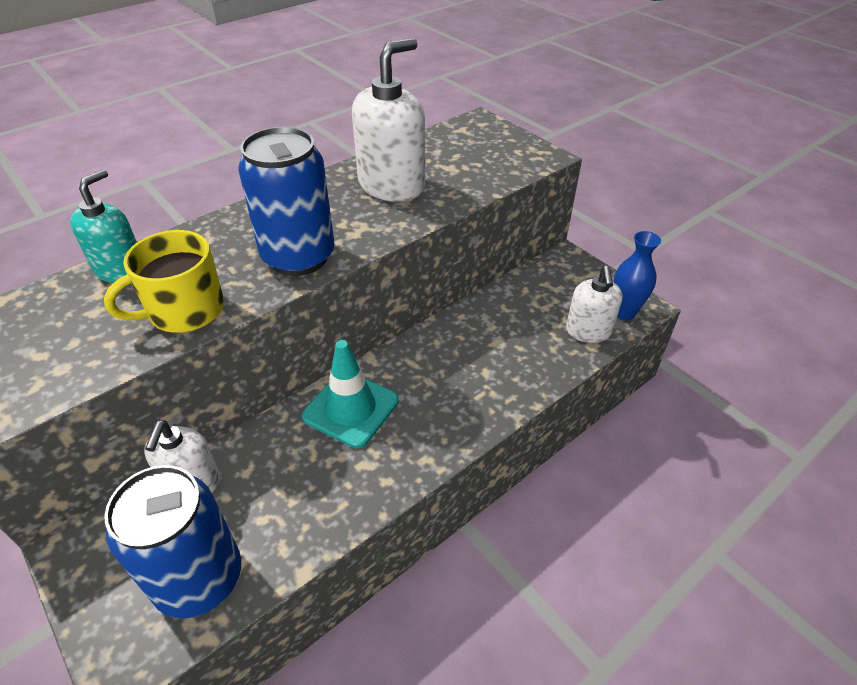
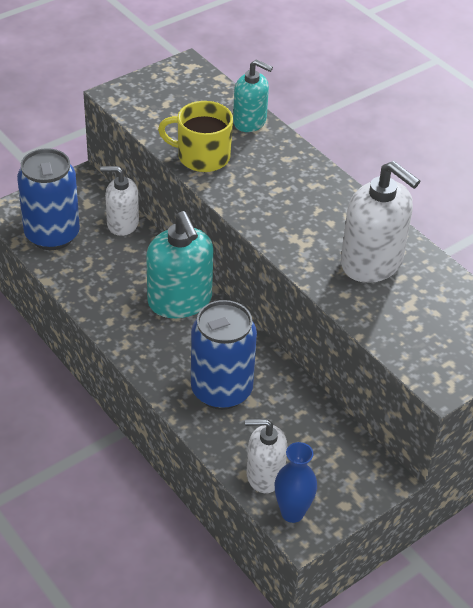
camera: 90 degrees right, 0 degrees up
yellow mug [104,230,224,333] -> yellow mug turned 45 degrees counterclockwise [158,101,233,172]
blue can [238,126,334,276] -> blue can moved to [191,300,257,410]
turquoise traffic cone [302,340,398,448] -> turquoise soap dispenser [146,211,213,318]

